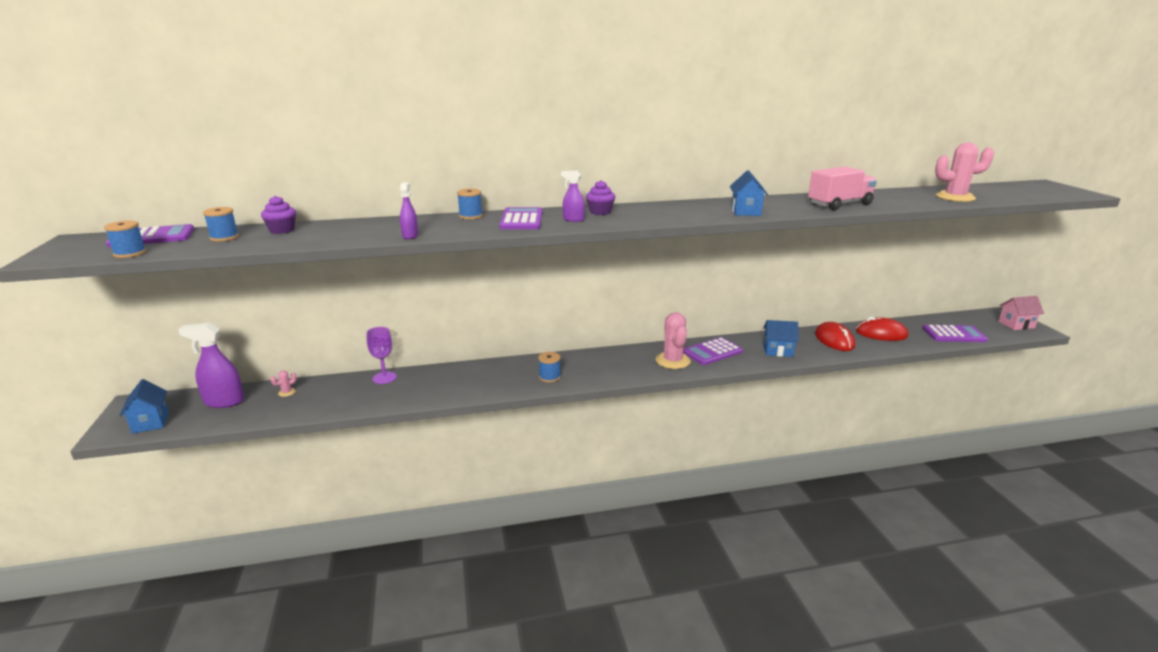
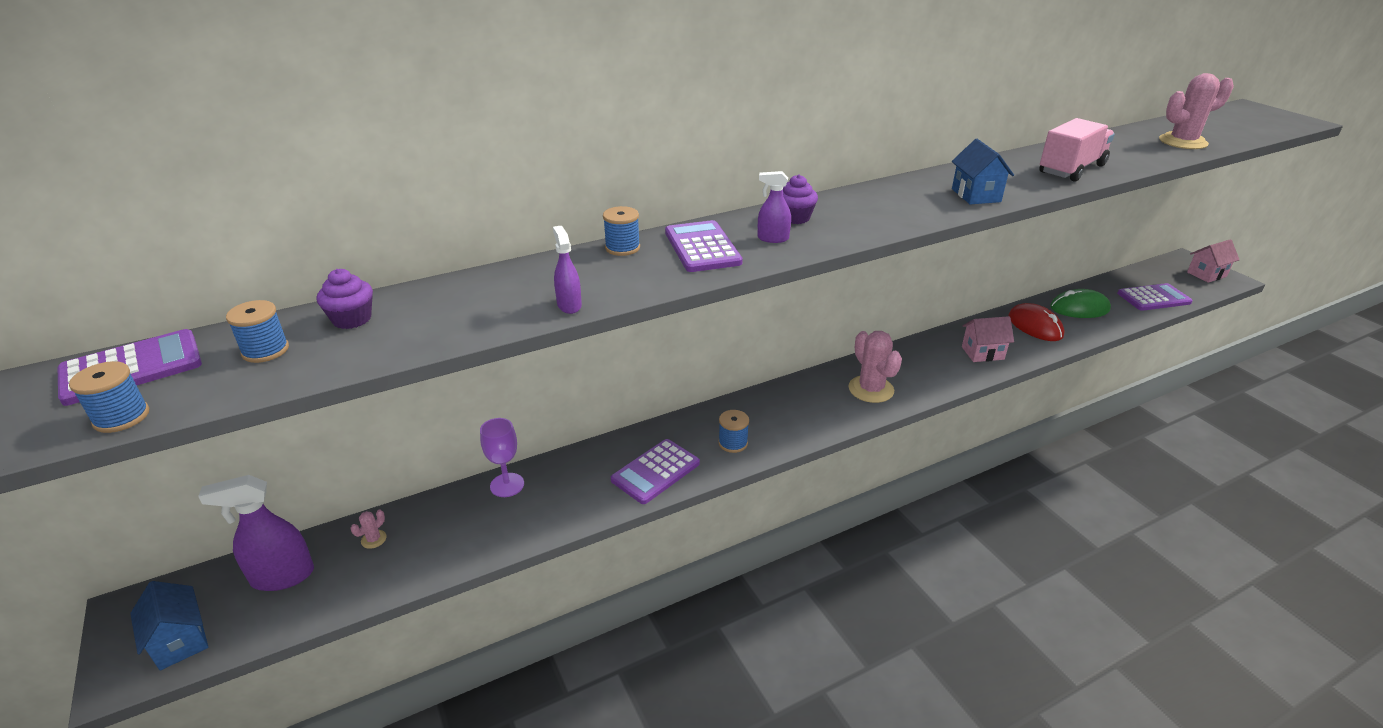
camera: 15 degrees left, 10 degrees up
purple calculator [683,337,743,365] -> purple calculator moved to [611,439,700,504]
blue house [763,320,799,357] -> pink house [962,316,1014,362]
red mouse [856,317,908,341] -> green mouse [1050,289,1111,318]

